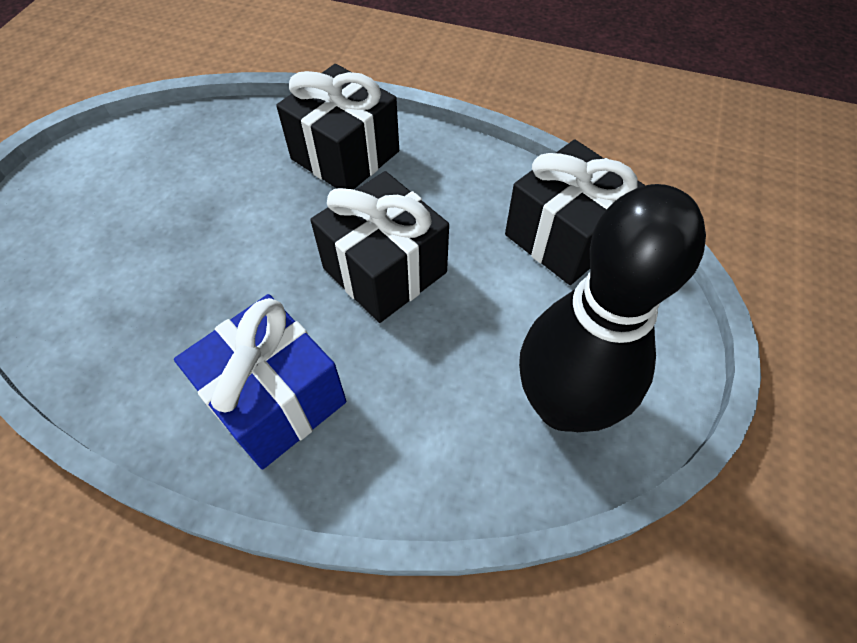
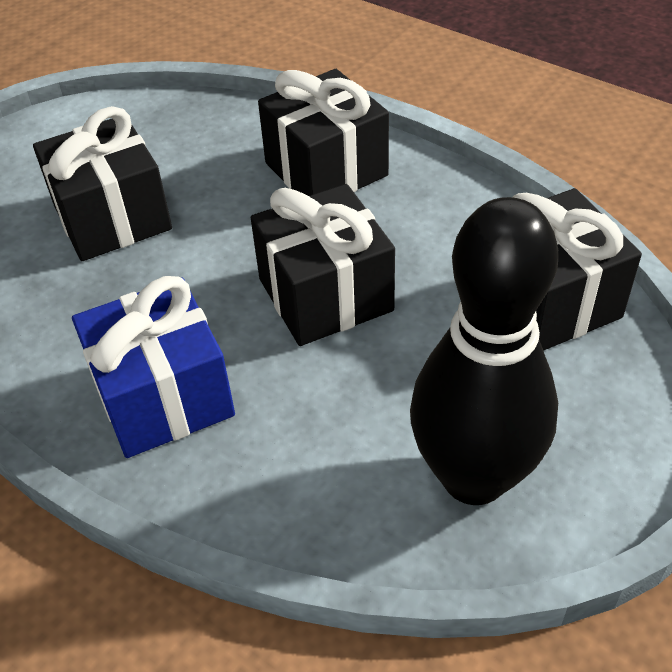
camera: 20 degrees right, 10 degrees down
none -> black gift [33,106,172,261]

